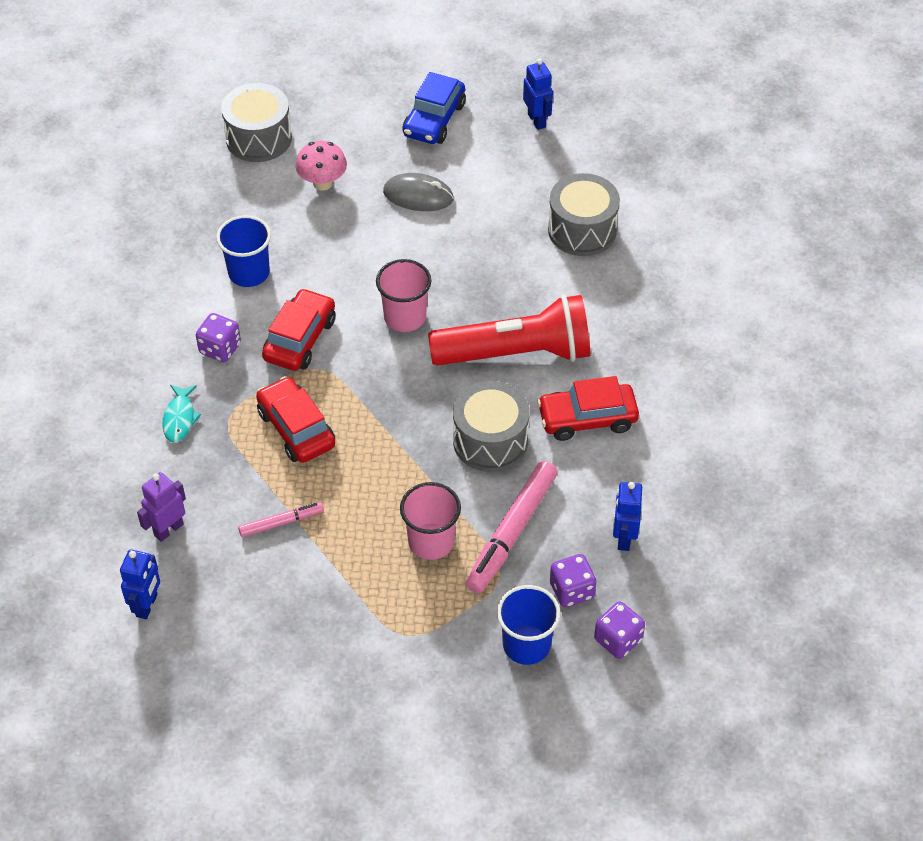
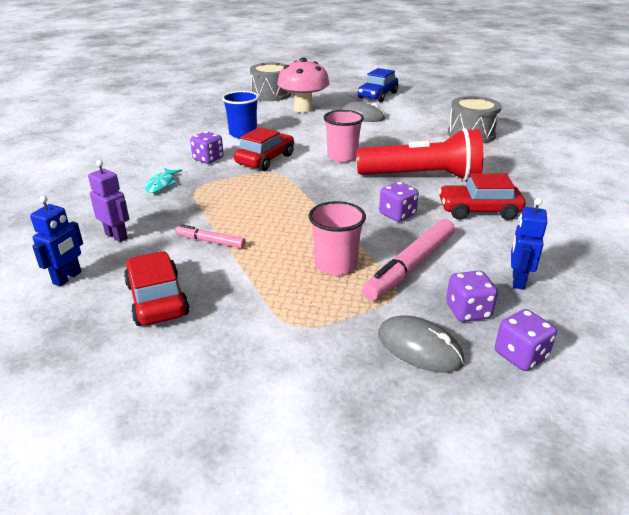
camera: 10 degrees right, 20 degrees down
purple robot [137,472,186,542] -> purple robot turned 75 degrees clockwise [88,160,129,242]
pink marker [238,502,324,537] -> pink marker turned 150 degrees counterclockwise [175,224,246,248]
red car [256,376,335,463] -> red car moved to [124,251,190,326]
pink mushroom [296,141,347,191] -> pink mushroom [277,58,329,113], size x1.60
grey drum [453,381,530,472] -> purple dice [379,182,419,222]
blue cup [497,585,560,665] -> grey mouse [378,316,465,373]
blue robot [523,59,553,130] -> none

